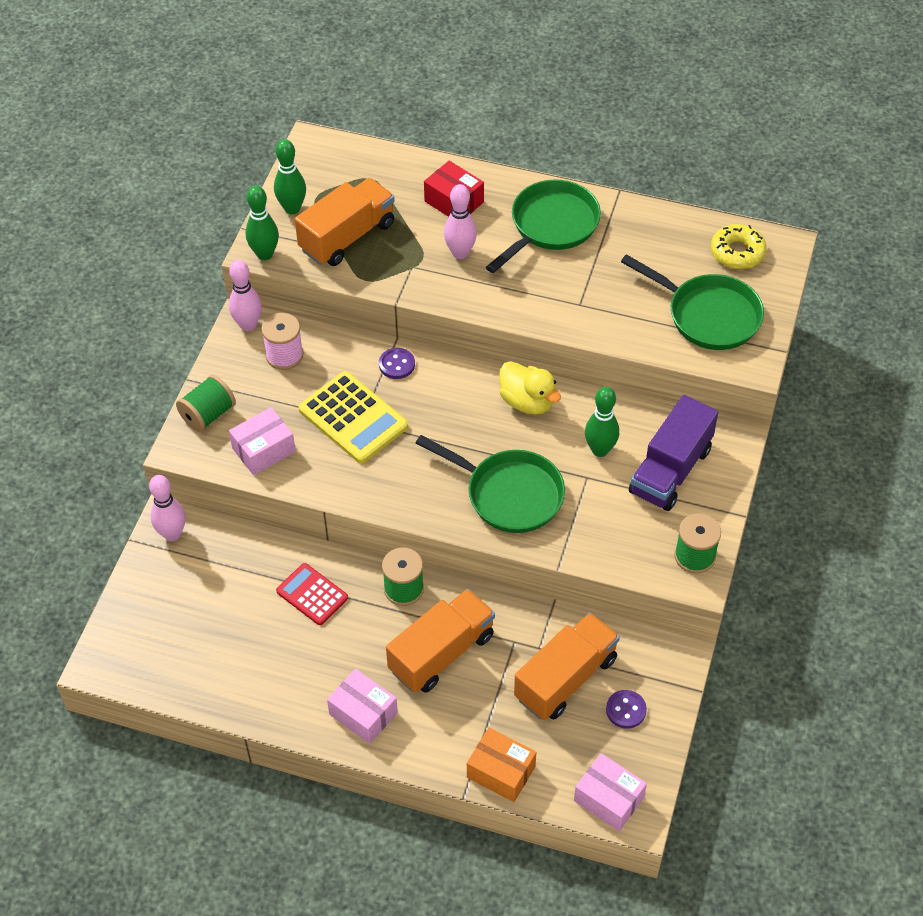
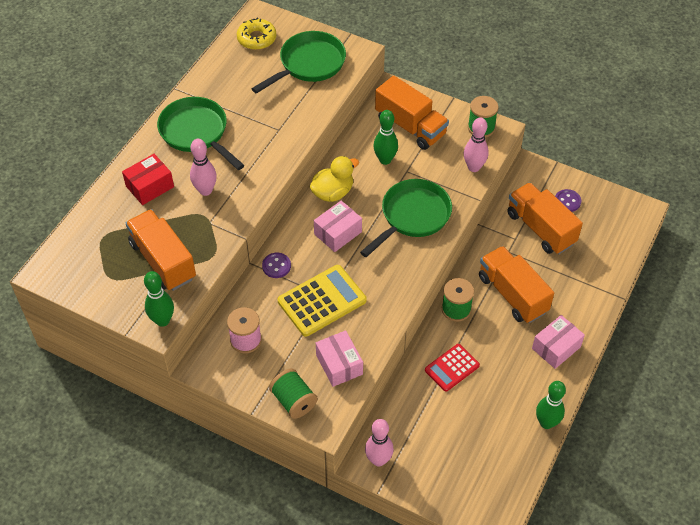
camera: 80 degrees left, 0 degrees up
pink bowling pin [229,260,262,331] -> pink bowling pin moved to [464,117,489,172]
green bowling pin [274,139,306,214] -> green bowling pin moved to [536,381,566,429]
orange box [467,728,536,802] -> none
pink box [574,753,647,831] -> pink box moved to [314,201,362,252]
purple truck [629,395,718,511] -> orange truck [375,76,449,150]

